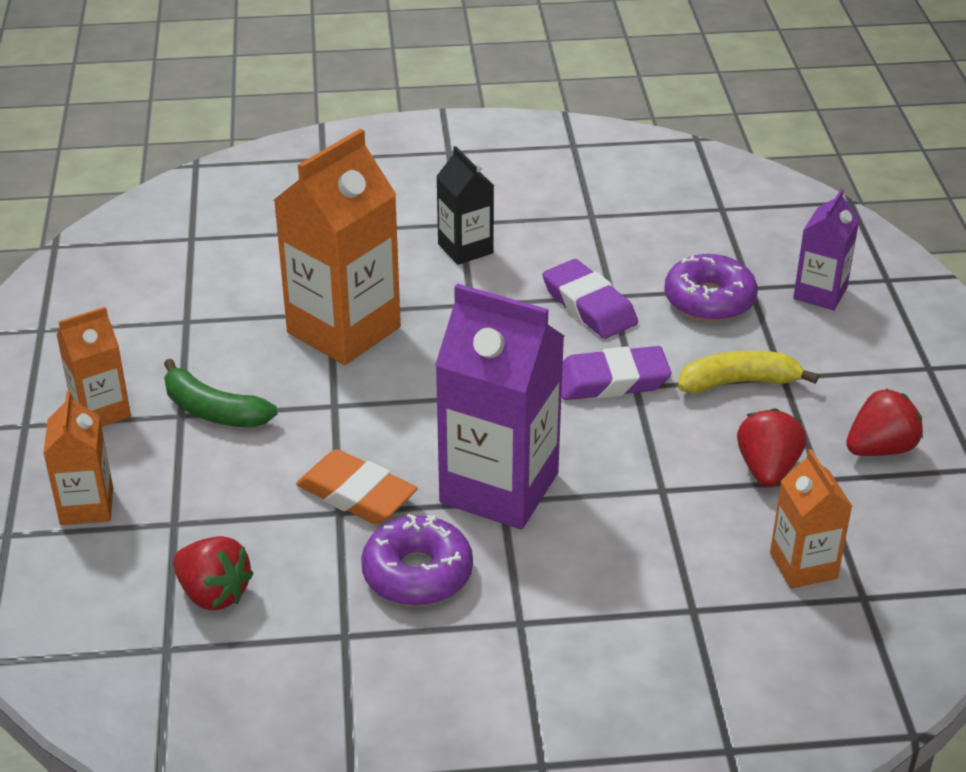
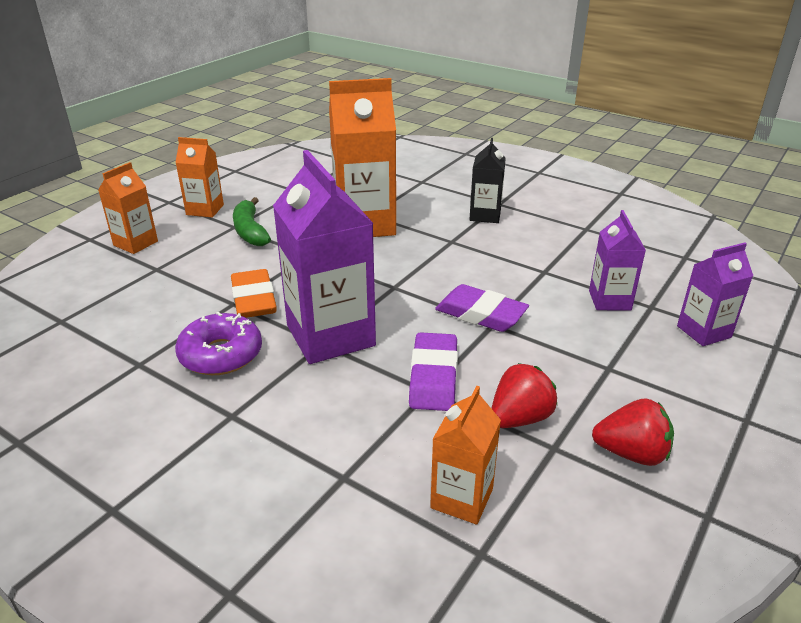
camera: 40 degrees right, 5 degrees down
red strawberry [173,536,254,611] -> none
purple eraser [542,259,638,339] -> purple eraser moved to [409,332,458,411]
purple donut [664,254,758,322] -> purple carton [589,210,646,310]
yellow banana [678,350,819,393] -> none

